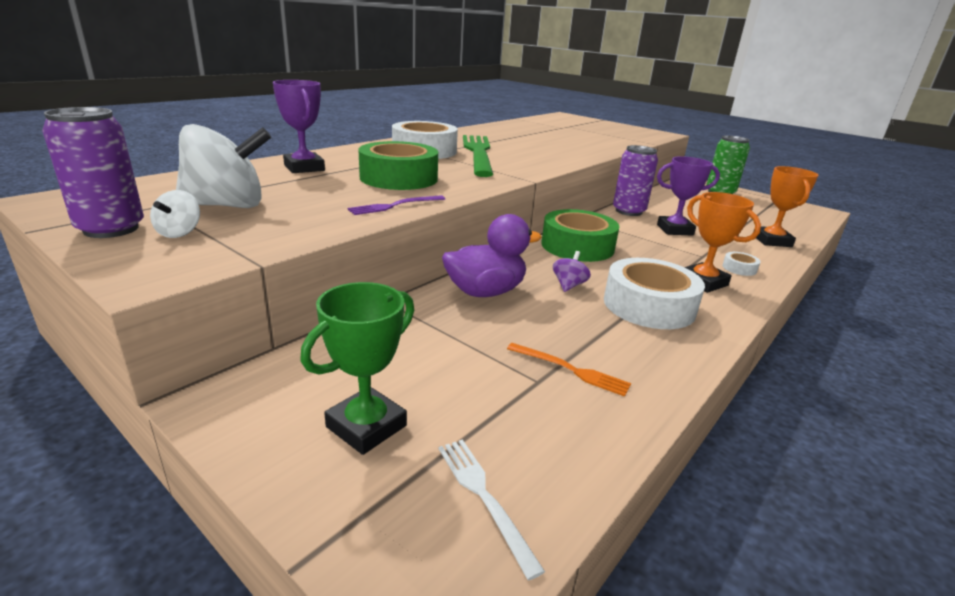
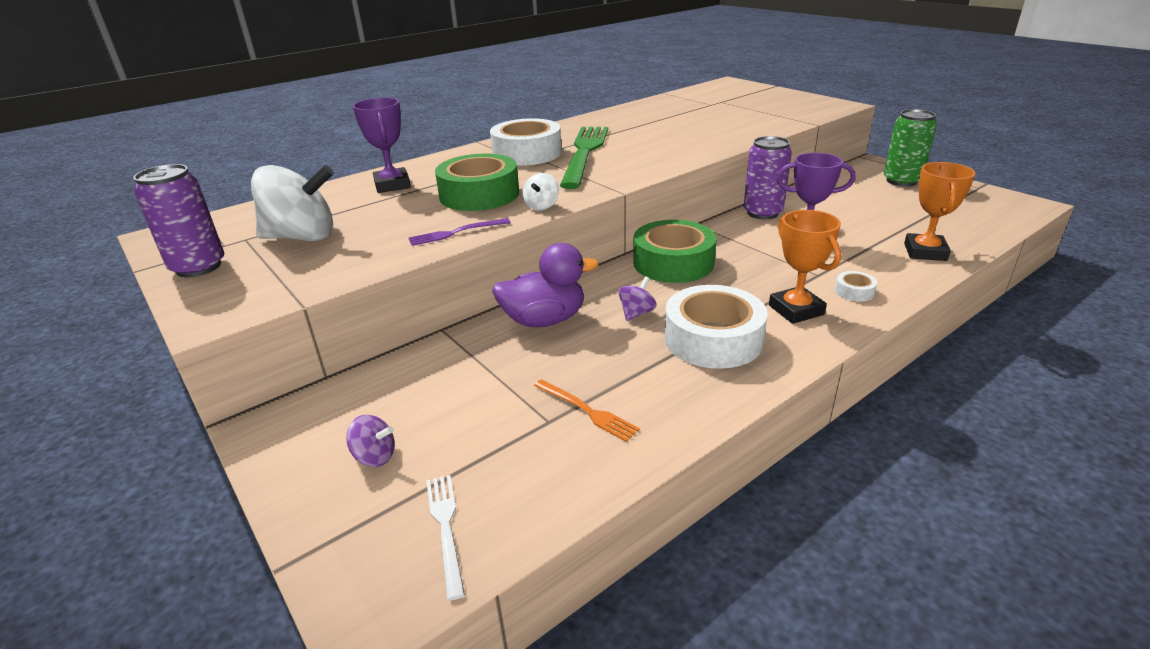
camera: 15 degrees right, 5 degrees up
white spinning top [150,190,200,238] -> white spinning top moved to [523,173,559,211]
green trophy [300,282,414,455] -> purple spinning top [346,415,395,467]

